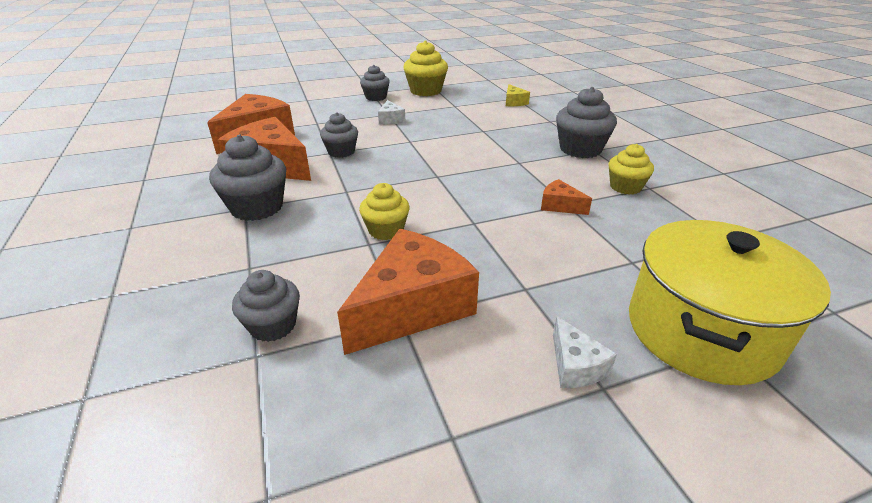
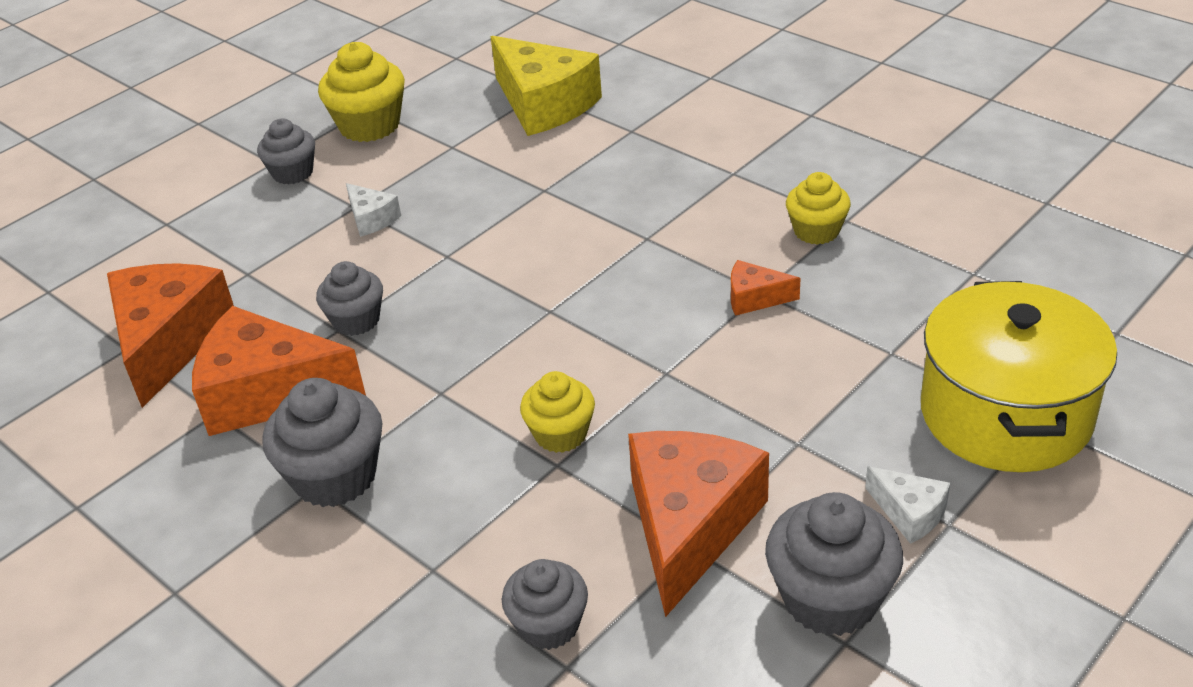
camera: 25 degrees left, 5 degrees up
yellow cheese [506,84,530,106] -> yellow cheese [490,36,602,136], size x2.17
grey cupcake [556,87,617,158] -> grey cupcake moved to [765,492,903,636]

